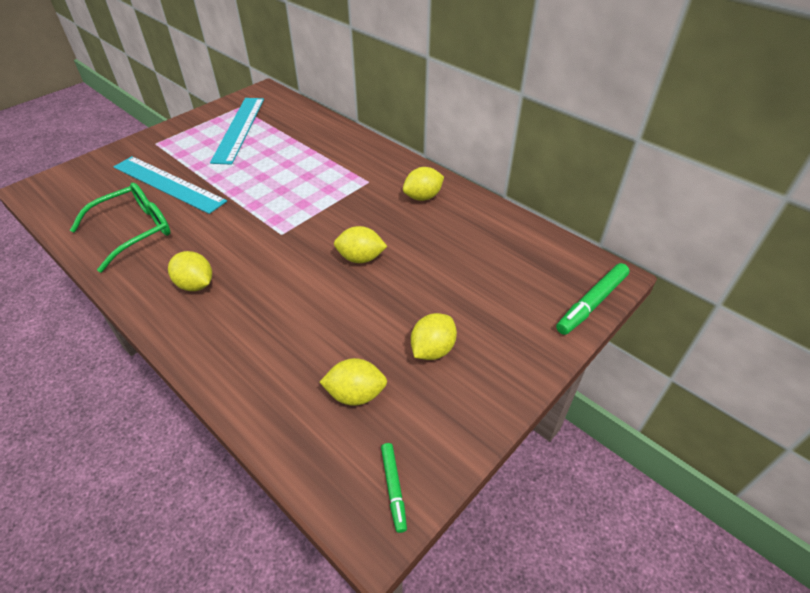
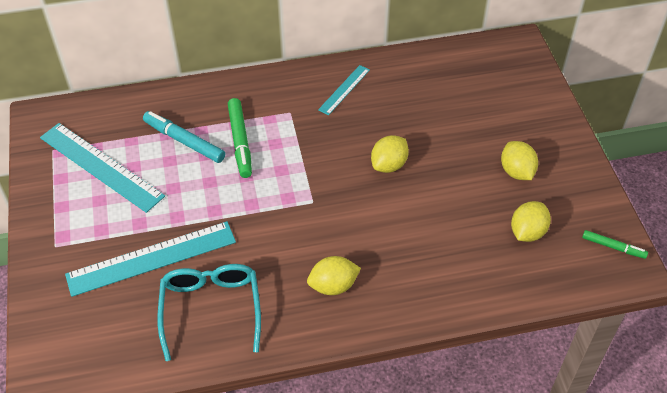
camera: 55 degrees left, 5 degrees up
green glasses [70,183,171,273] -> turquoise glasses [158,264,261,361]
yellow lemon [403,167,444,201] -> turquoise ruler [318,65,370,115]
green marker [556,263,630,335] -> green marker moved to [228,98,252,178]
none -> turquoise marker [143,111,225,163]

